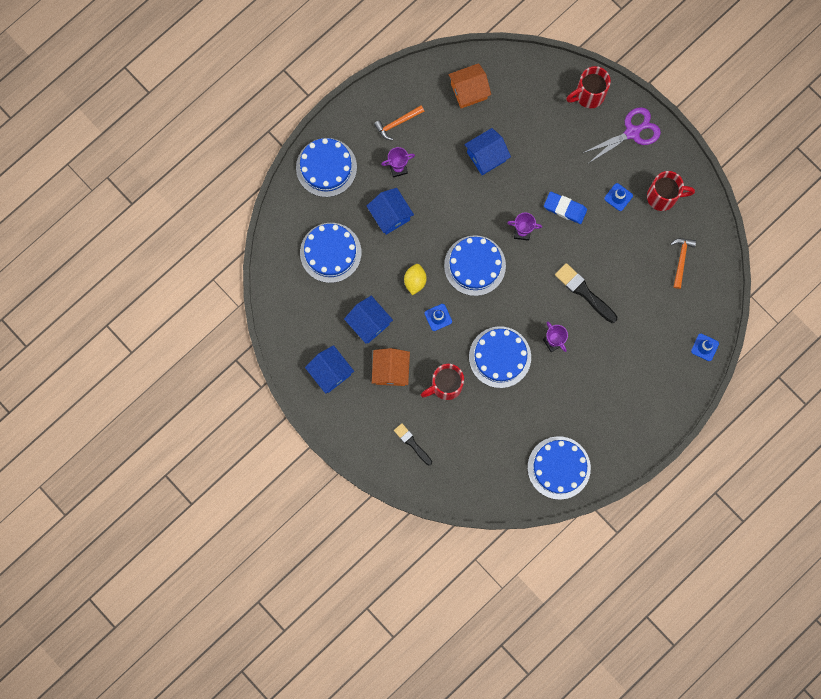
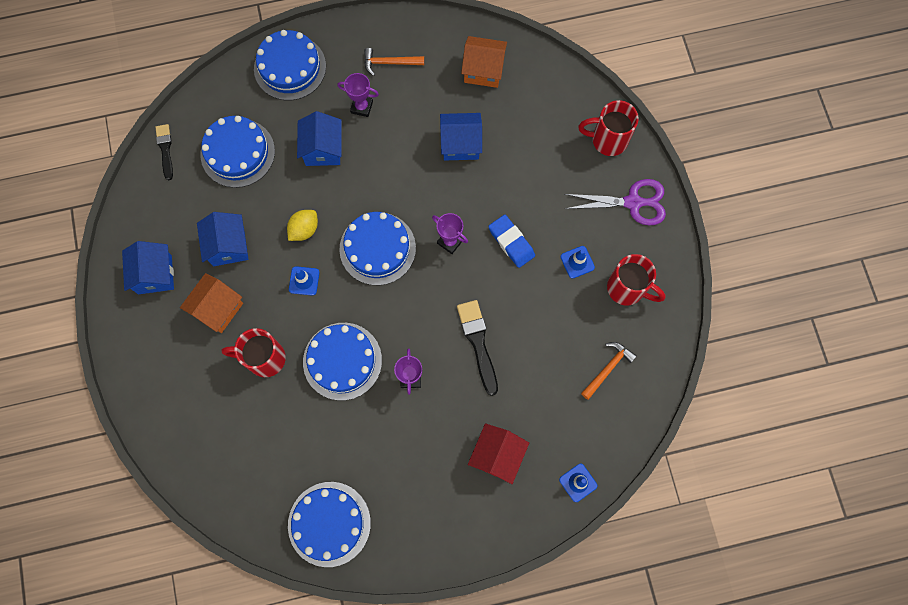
camera: 30 degrees right, 5 degrees down
black brush [394,423,432,466] -> black brush moved to [155,124,173,180]
none -> red house [468,424,529,484]

